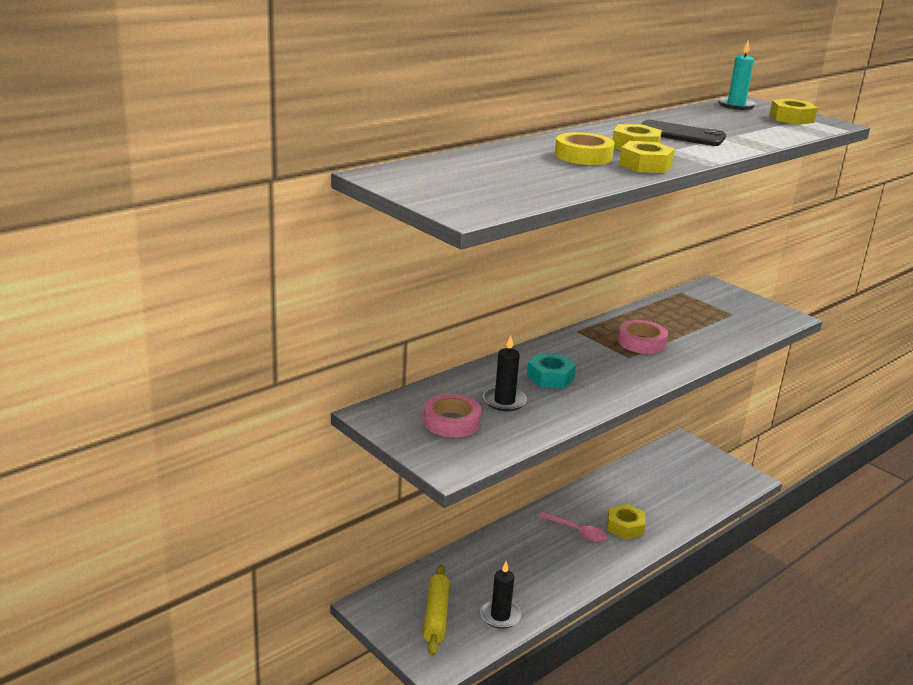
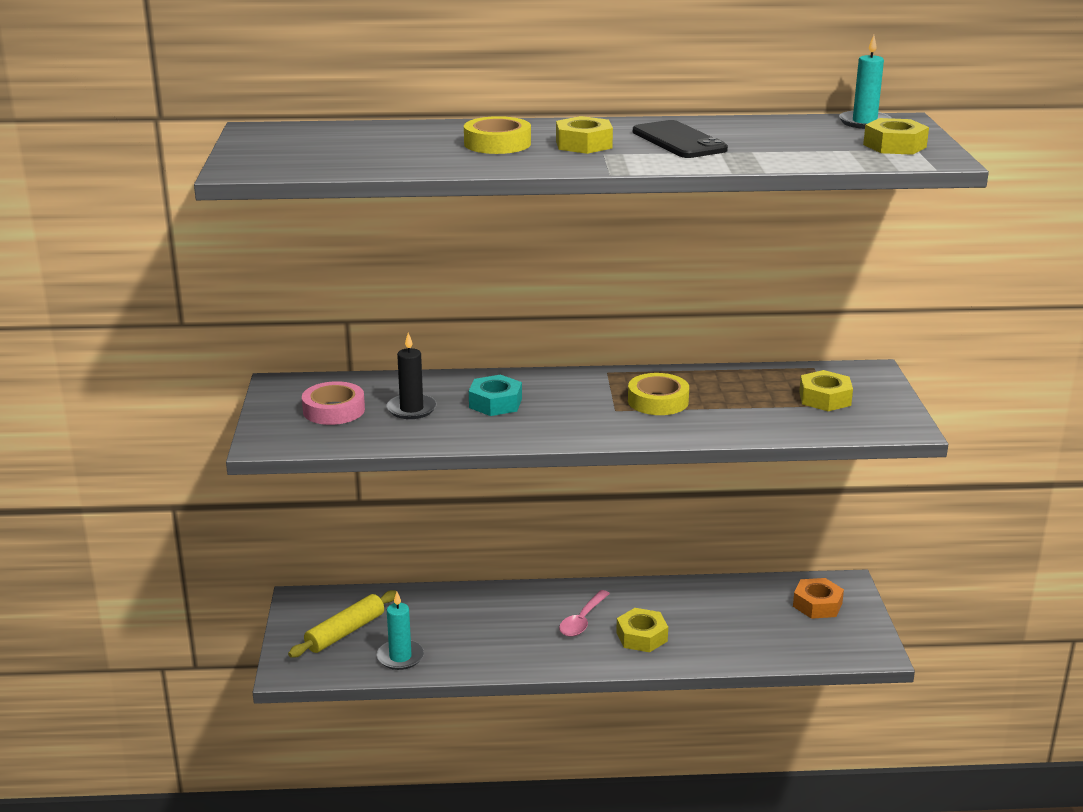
camera: 40 degrees right, 0 degrees up
black candle [480,561,522,629] -> turquoise candle [377,592,424,670]
pink spoon [539,512,607,542] -> pink spoon turned 45 degrees clockwise [559,590,610,637]
pink tape [618,320,668,354] -> yellow tape [628,373,689,415]
yellow nut [619,141,675,173] -> yellow nut moved to [799,370,853,411]
none -> orange nut [793,578,844,619]

